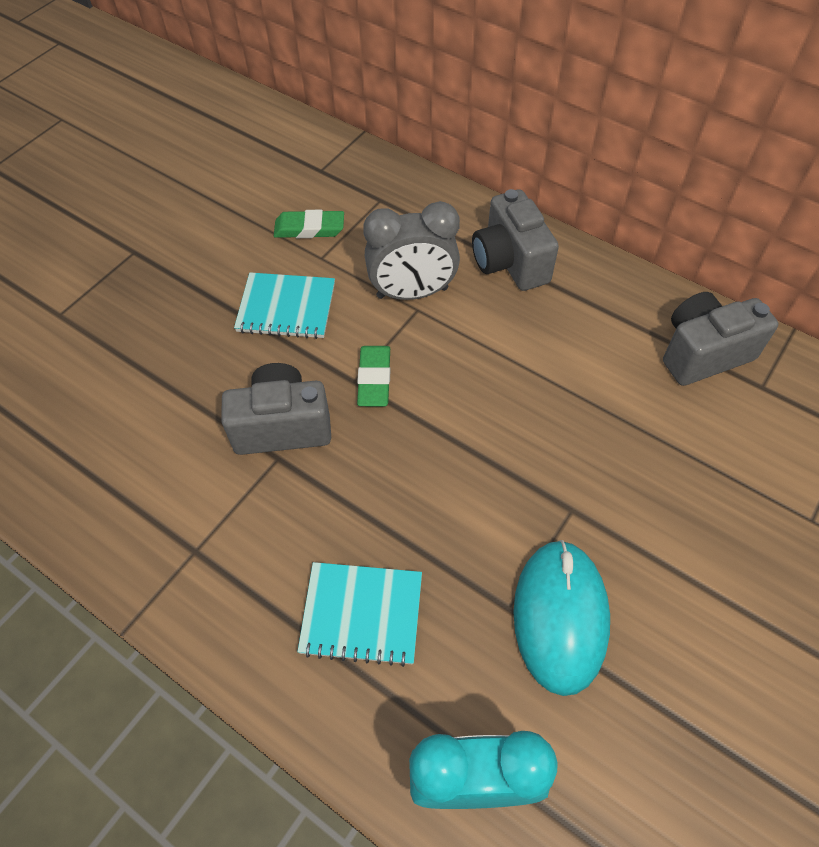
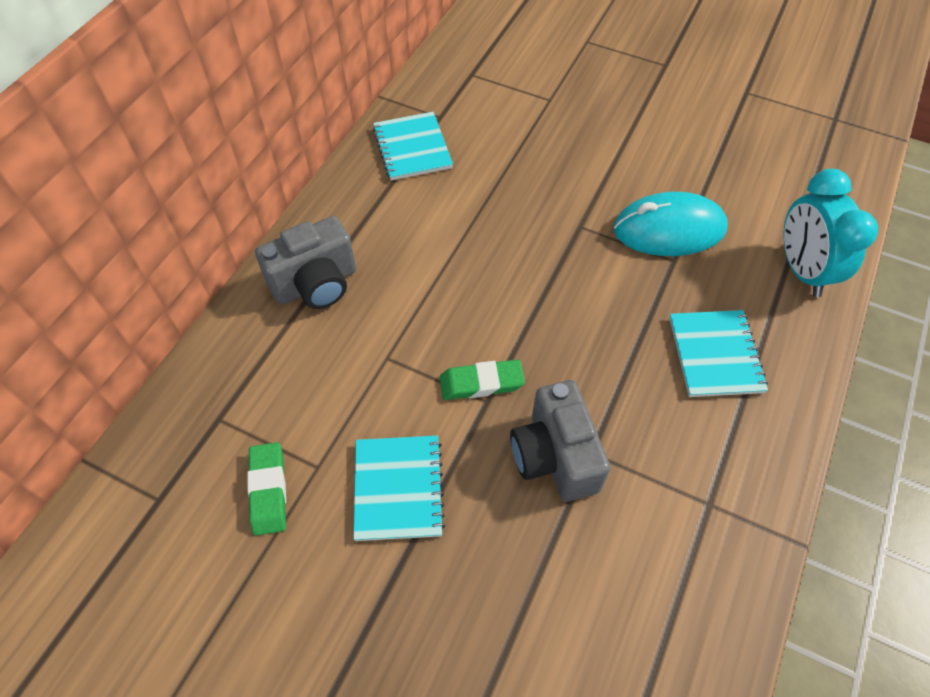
camera: 100 degrees left, 0 degrees up
grey clock [363,201,460,300] -> none
grey camera [663,292,778,386] -> turquoise notebook [373,112,453,180]

